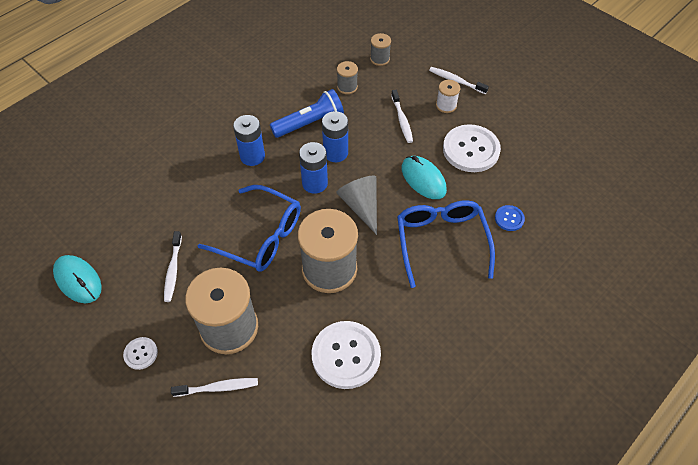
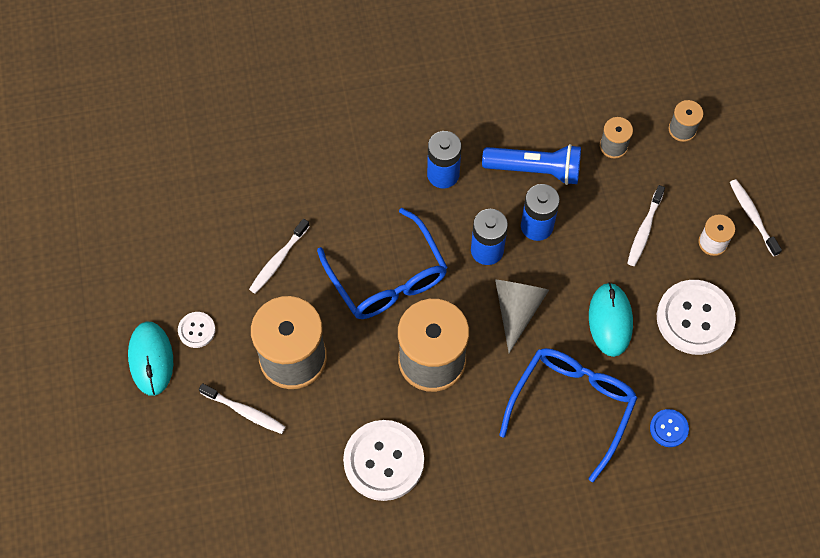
camera: 35 degrees right, 10 degrees up
turquoise mouse [53,255,102,303] -> turquoise mouse moved to [128,322,173,396]

